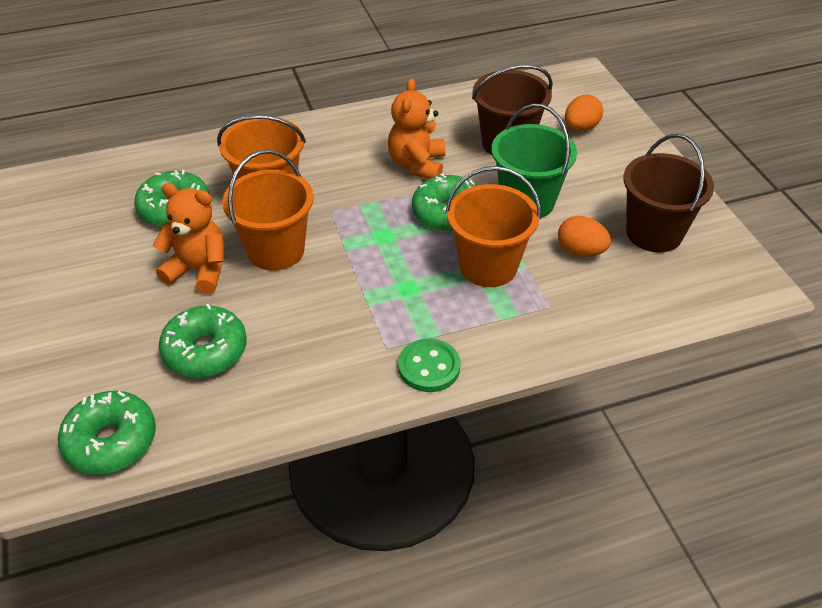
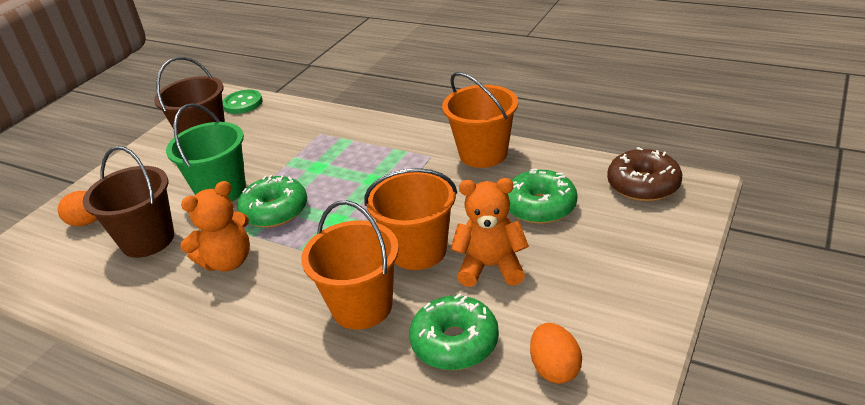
camera: 130 degrees left, 10 degrees down
green donut [58,391,156,475] -> brown donut [607,147,682,201]
orange teddy bear [153,183,224,294] -> orange teddy bear turned 120 degrees clockwise [451,178,529,287]
green button [398,338,461,392] -> green button moved to [222,89,262,114]
orange bucket [445,166,541,287] -> orange bucket moved to [442,72,518,168]
orange egg [558,216,611,257] -> orange egg moved to [530,323,582,384]

